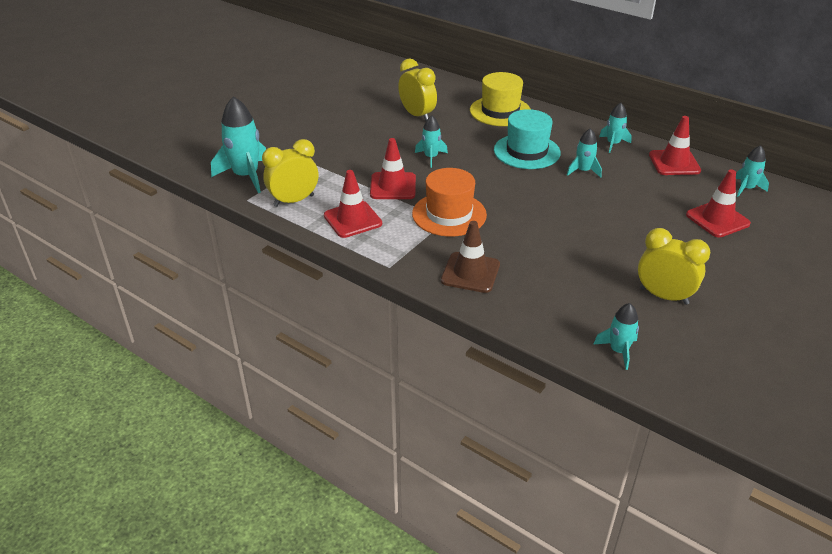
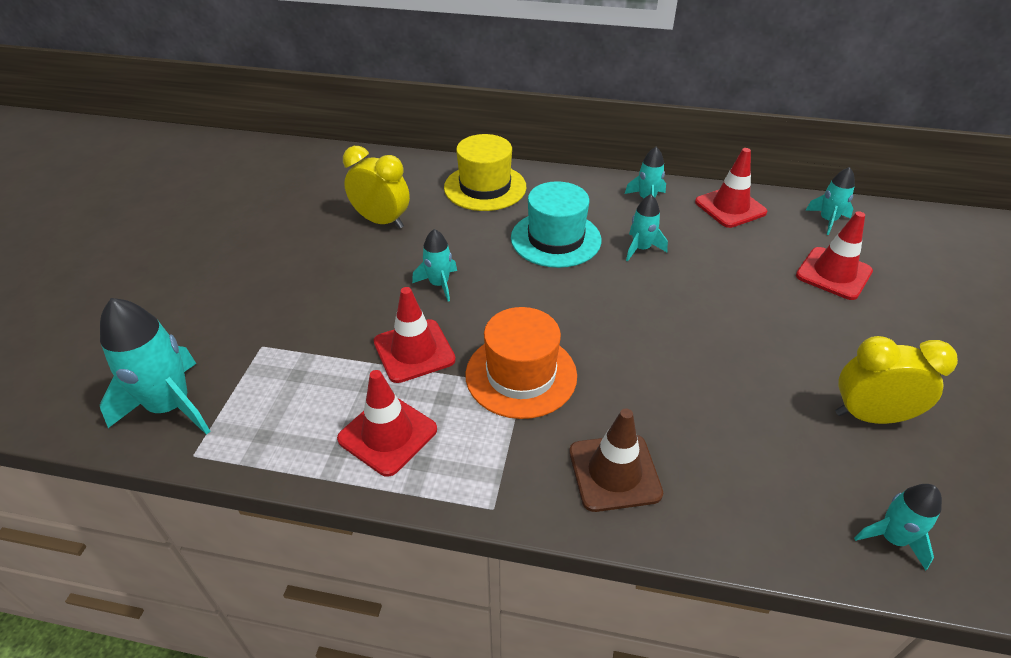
camera: 25 degrees left, 5 degrees up
yellow clock [262,139,318,207] -> none

